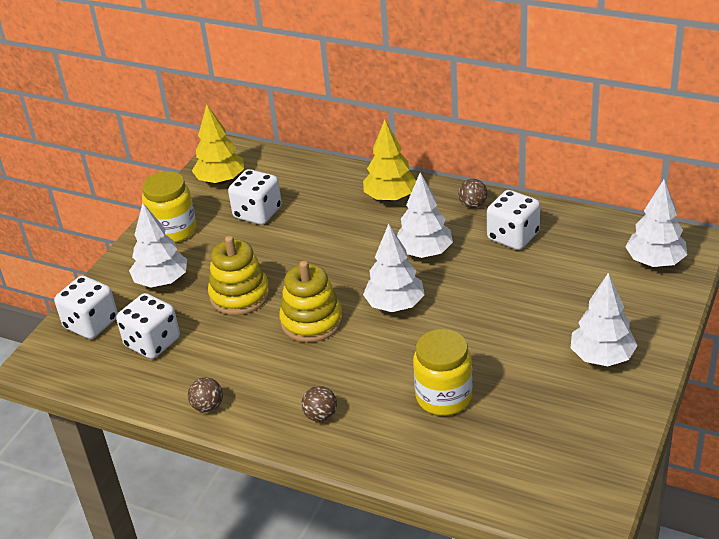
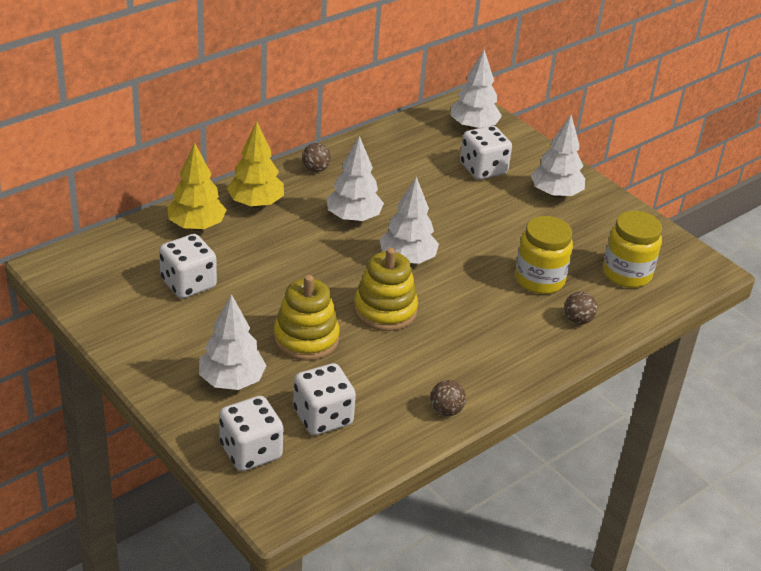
camera: 70 degrees left, 0 degrees up
yellow jar [142,171,196,243] -> yellow jar moved to [603,211,662,288]
yellow tree [192,105,244,184] -> yellow tree moved to [167,143,227,230]
brown ball [301,386,337,422] -> brown ball moved to [564,291,597,324]
white dice [487,190,540,250] -> white dice moved to [460,126,512,180]

